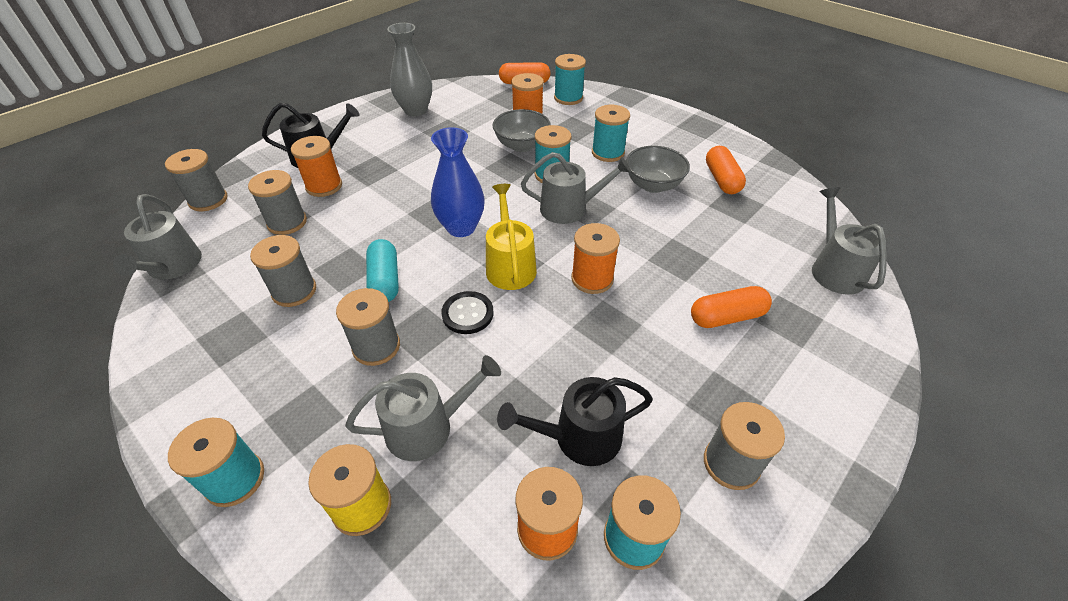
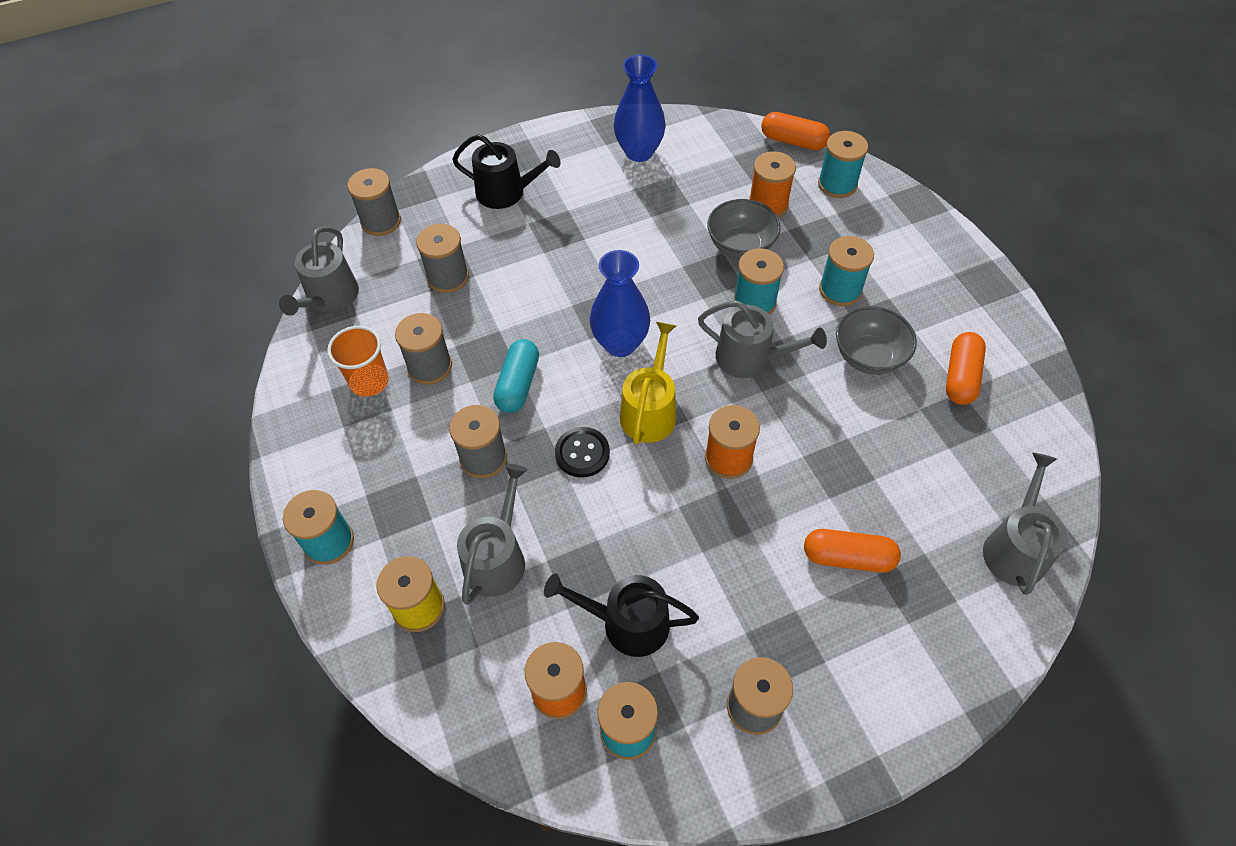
camera: 25 degrees right, 10 degrees up
orange spool [291,136,342,197] -> none
grey watering can [345,355,501,461] -> grey watering can turned 75 degrees counterclockwise [457,464,528,605]
grey vase [387,23,432,116] -> blue vase [614,55,666,162]
none -> orange cup [327,326,389,397]

